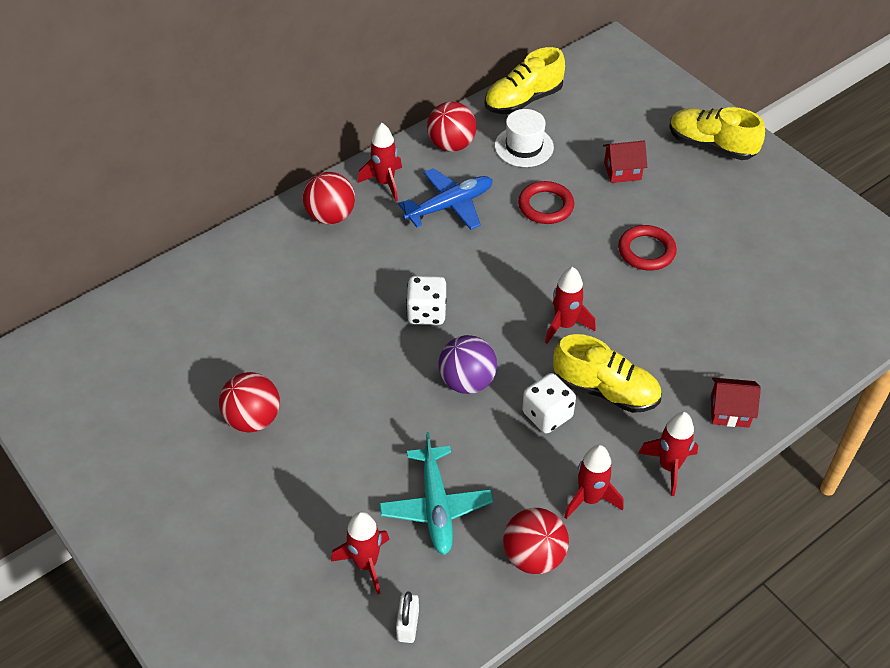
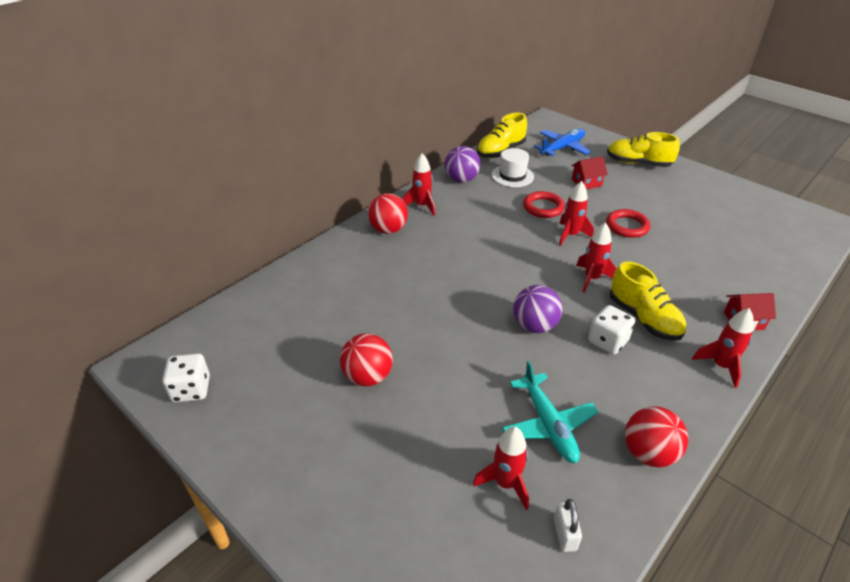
camera: 10 degrees left, 10 degrees down
blue plane [398,168,493,230] -> blue plane moved to [534,129,591,156]
white dice [406,276,446,325] -> white dice moved to [162,353,210,402]
red ball [427,102,476,152] -> purple ball [444,146,480,183]
yellow shoe [553,334,661,413] -> yellow shoe turned 45 degrees clockwise [610,261,686,341]
red rocket [564,445,624,519] -> red rocket moved to [559,181,594,246]

